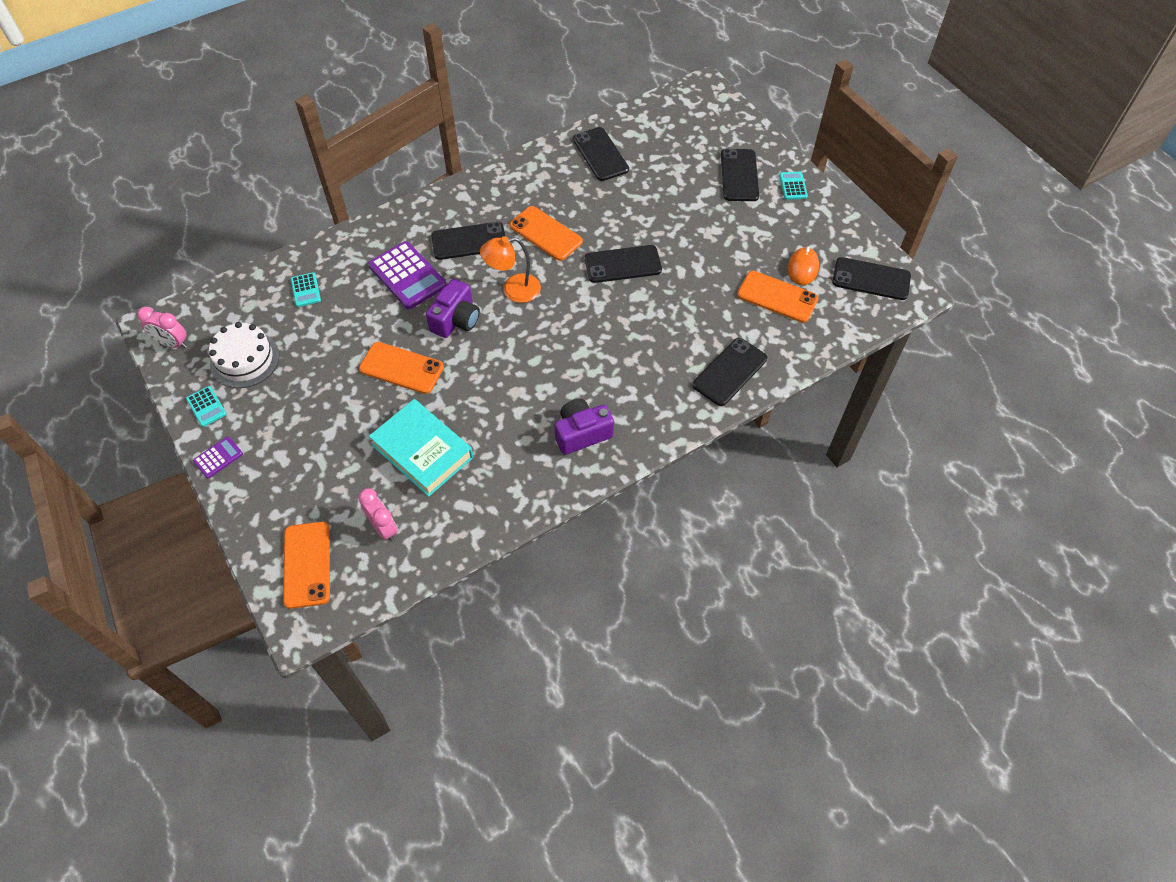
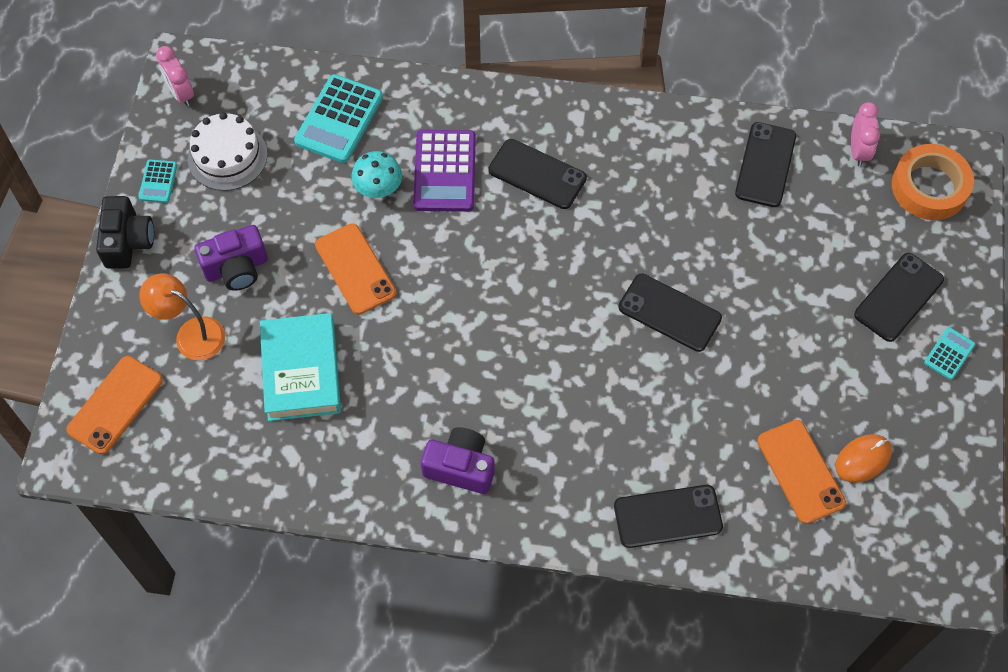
camera: 40 degrees right, 5 degrees up
purple calculator [193,437,243,478] -> black camera [96,196,154,269]
turquoise calculator [291,272,321,307] -> turquoise calculator [294,74,383,163], size x1.96
pink clock [358,488,398,541] -> pink clock moved to [851,102,880,167]
purple camera [426,279,480,338] -> purple camera moved to [194,225,268,291]
orange lamp [480,236,541,303] -> orange lamp moved to [139,273,225,360]
orange phone [509,206,583,261] -> none
black phone [832,257,911,300] -> none
none -> turquoise mushroom [351,151,402,198]
none -> orange tape [892,144,974,220]

